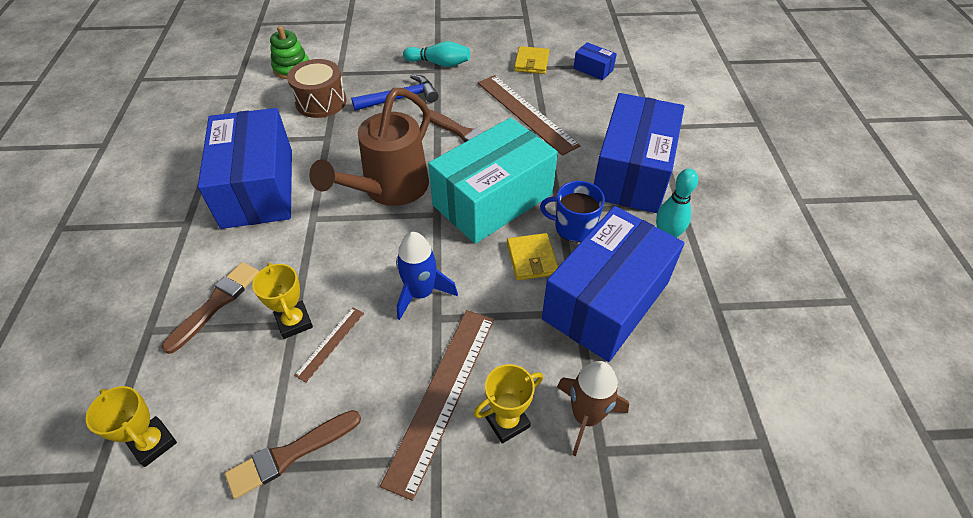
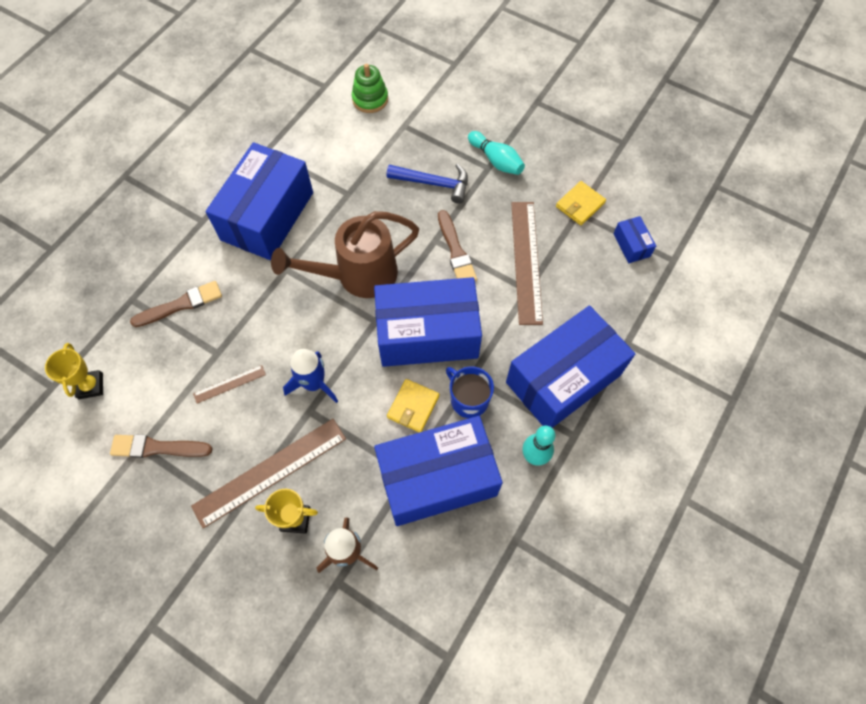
camera: 35 degrees right, 15 degrees up
yellow trophy [252,263,313,339] -> none
brown drum [287,59,347,118] -> none
turquoise box [428,118,558,244] -> blue box [374,277,482,367]

